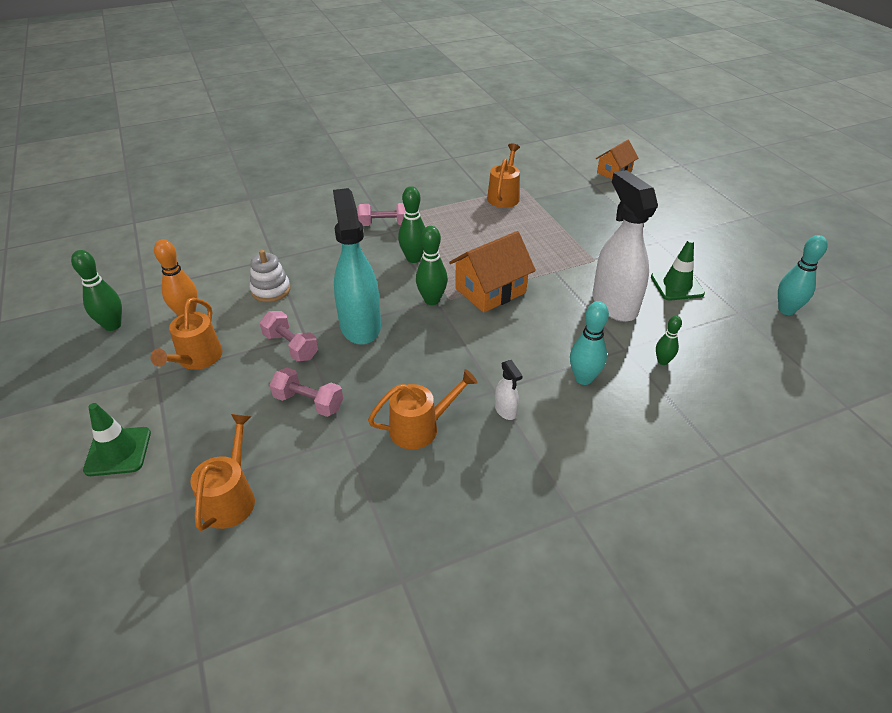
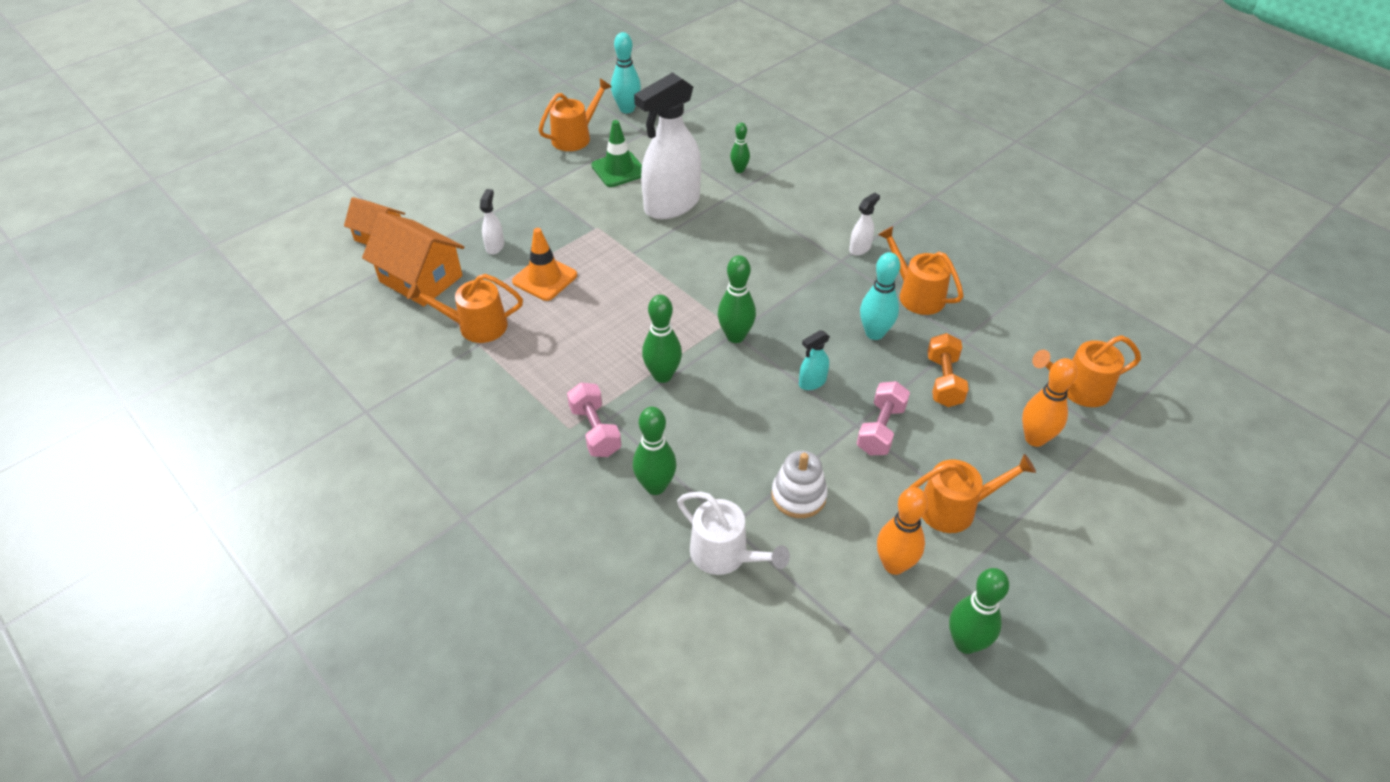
camera: 110 degrees left, 5 degrees up
green traffic cone [83,403,151,476] -> none
pink dumbbell [270,368,343,417] -> orange dumbbell [927,333,969,407]
turquoise spray bottle [333,188,381,345] -> turquoise spray bottle [799,330,830,390], size x0.42
orange house [449,231,536,313] -> orange house moved to [362,212,464,306]
turquoise bowling pin [570,301,609,385] -> turquoise bowling pin moved to [860,252,900,340]
none -> white spray bottle [480,189,504,255]
none -> orange traffic cone [512,228,577,301]
none -> orange watering can [539,78,612,151]
none -> green bowling pin [633,407,676,495]
none -> white watering can [677,492,790,575]
none -> orange bowling pin [1022,358,1078,447]

